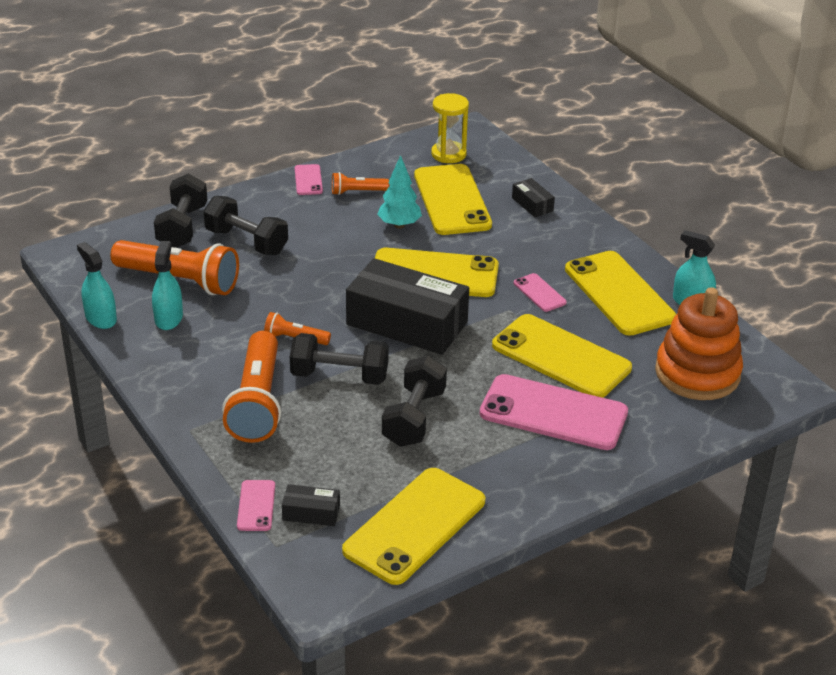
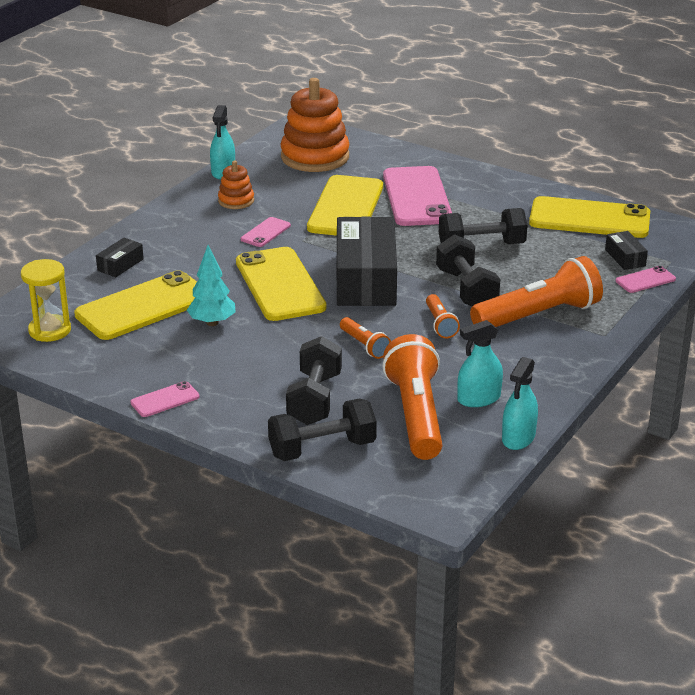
camera: 115 degrees left, 5 degrees down
orange flashlight [332,172,389,195] -> orange flashlight moved to [340,317,391,359]
yellow phone [565,251,676,336] -> orange stacking toy [218,160,254,209]

